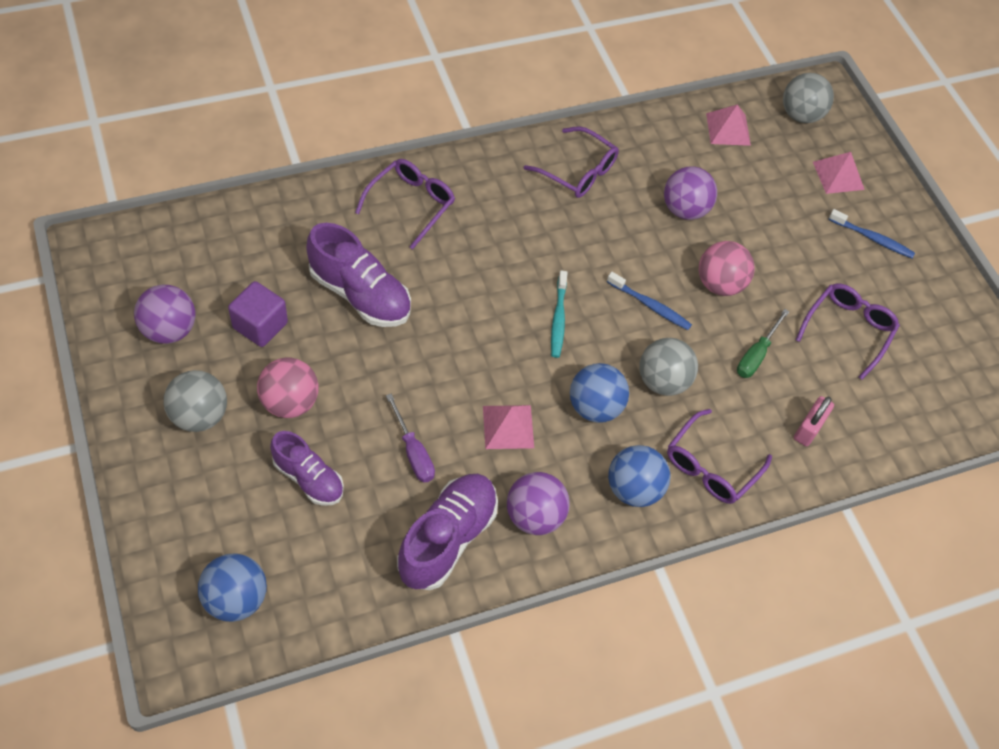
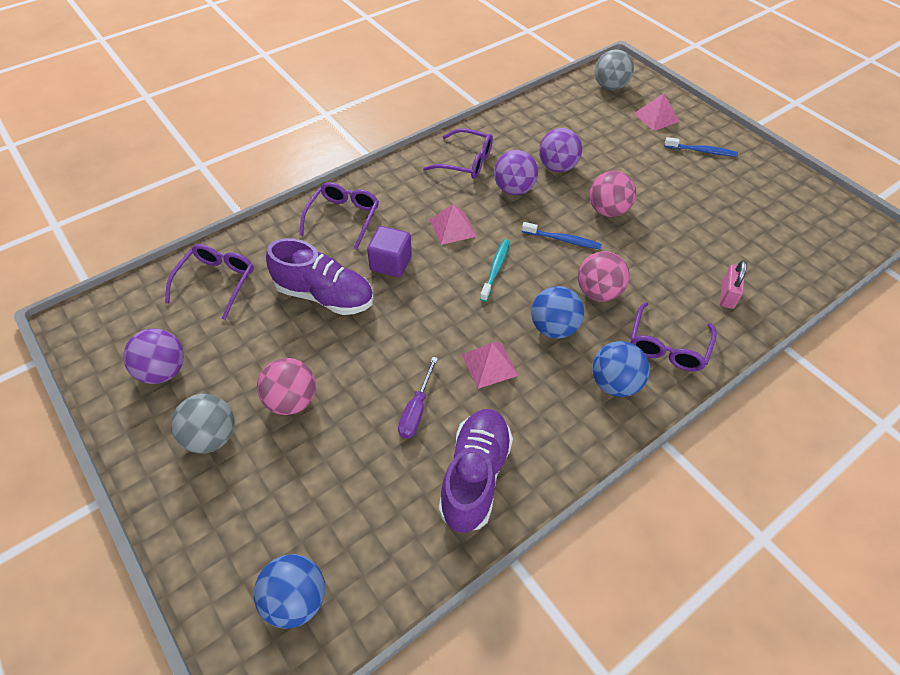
camera: 10 degrees left, 5 degrees down
purple cube [228,281,288,347] -> purple cube moved to [367,226,412,278]
purple shoe [270,431,344,506] -> none
purple screwdriver [386,394,435,482] -> purple screwdriver turned 60 degrees clockwise [398,357,438,438]
purple ball [507,472,570,535] -> purple ball moved to [494,150,538,195]
turquoise toothbrush [551,270,568,358] -> turquoise toothbrush turned 150 degrees counterclockwise [480,239,510,302]
grey ball [639,338,698,396] -> pink ball [578,251,629,302]
pink pyramid [706,104,751,146] -> pink pyramid moved to [430,204,477,245]
green screwdriver [737,309,790,378] -> none
purple glasses [796,284,900,380] -> purple glasses moved to [165,244,254,320]

